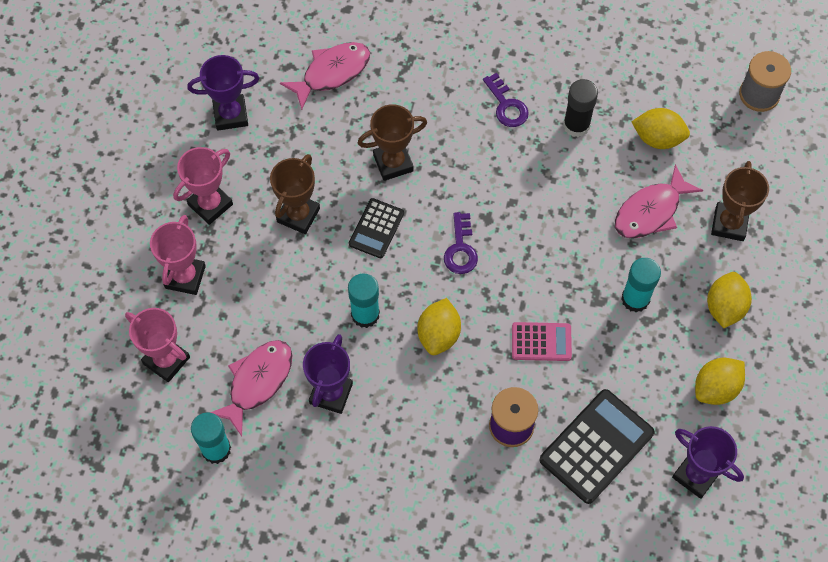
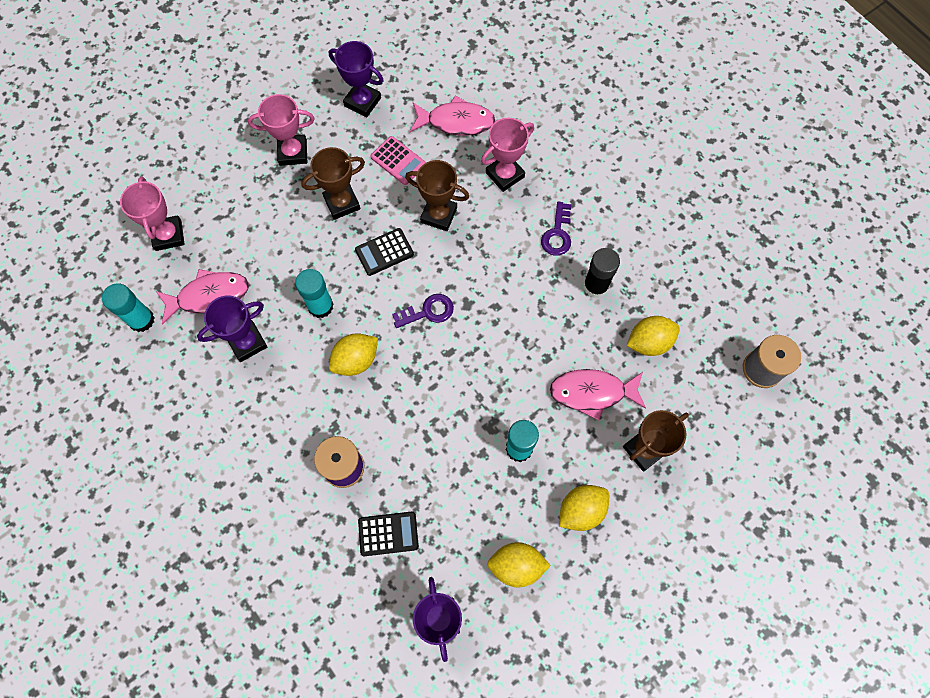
camera: 40 degrees right, 5 degrees up
pink trophy [150,215,206,295] -> pink trophy moved to [481,118,534,192]
purple key [444,212,478,274] -> purple key turned 150 degrees counterclockwise [392,294,454,328]
pink calculator [512,322,572,361] -> pink calculator moved to [370,136,426,185]
black calculator [539,389,655,504] -> black calculator [358,511,419,556], size x0.59
yellow lemon [632,108,690,149] -> yellow lemon turned 75 degrees counterclockwise [627,316,680,356]

